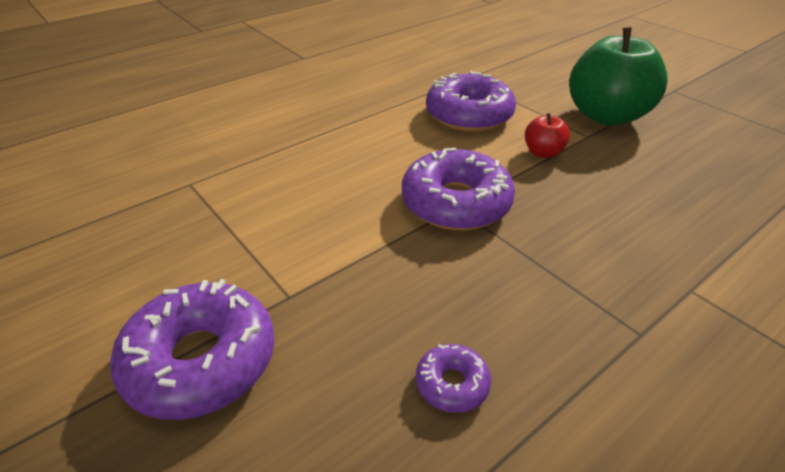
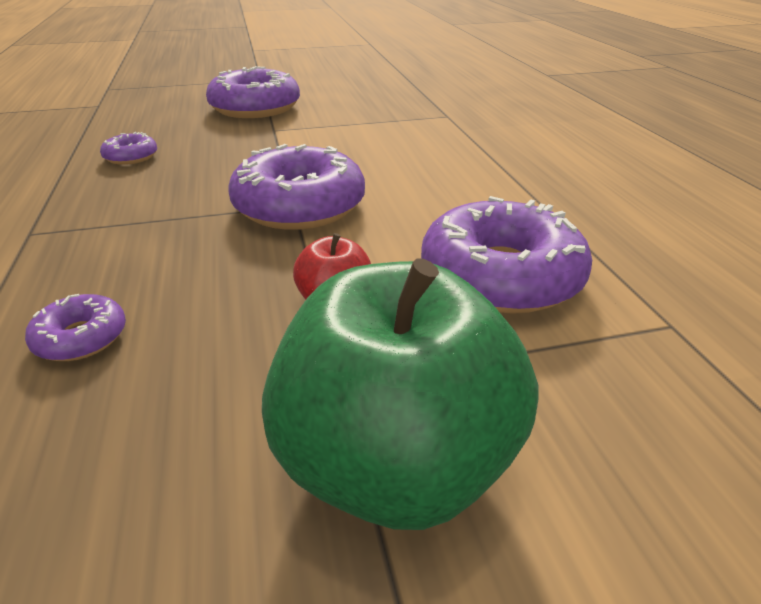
camera: 115 degrees right, 5 degrees down
none -> purple donut [25,294,126,361]

